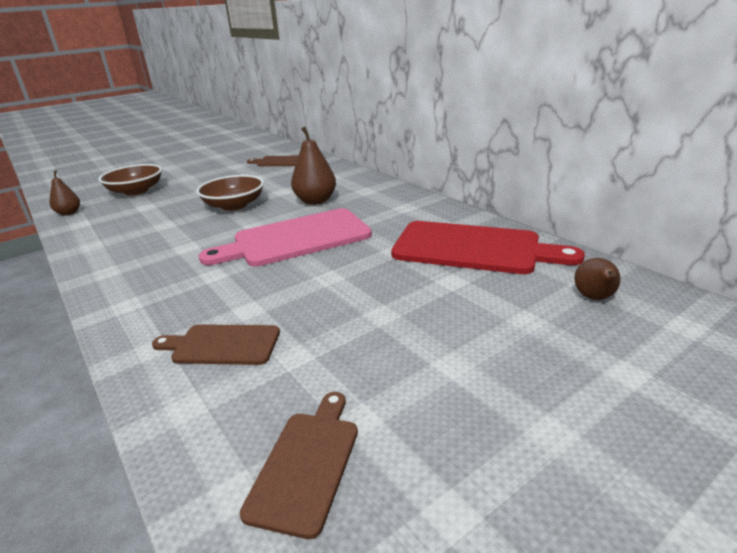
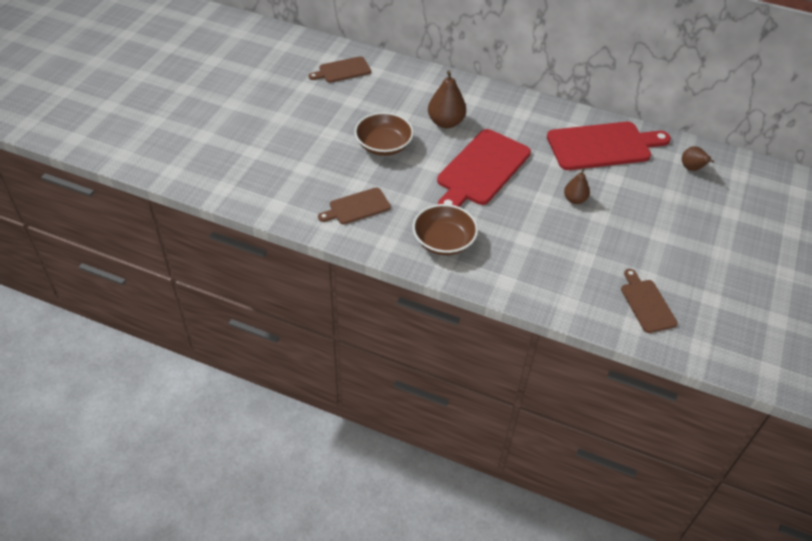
camera: 35 degrees left, 20 degrees up
brown pear [50,170,80,216] -> brown pear moved to [564,167,590,204]
brown bowl [99,164,162,196] -> brown bowl moved to [413,204,478,255]
brown cutting board [152,324,280,365] -> brown cutting board moved to [318,187,391,224]
pink cutting board [199,208,372,267] -> red cutting board [437,129,531,207]

